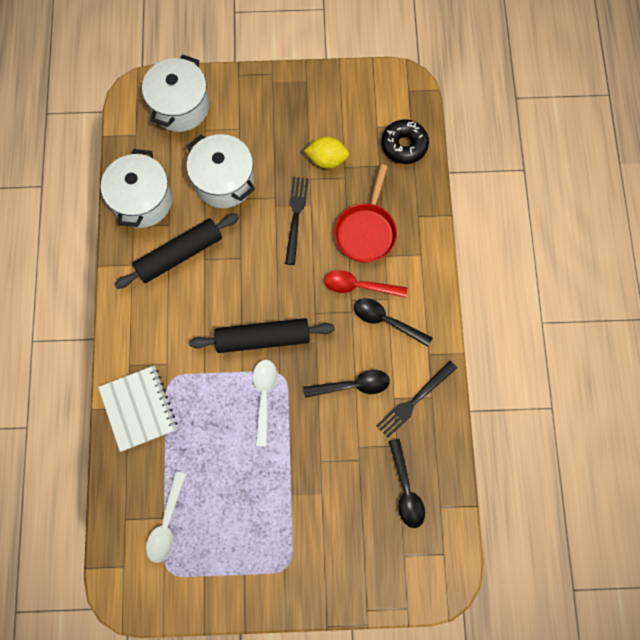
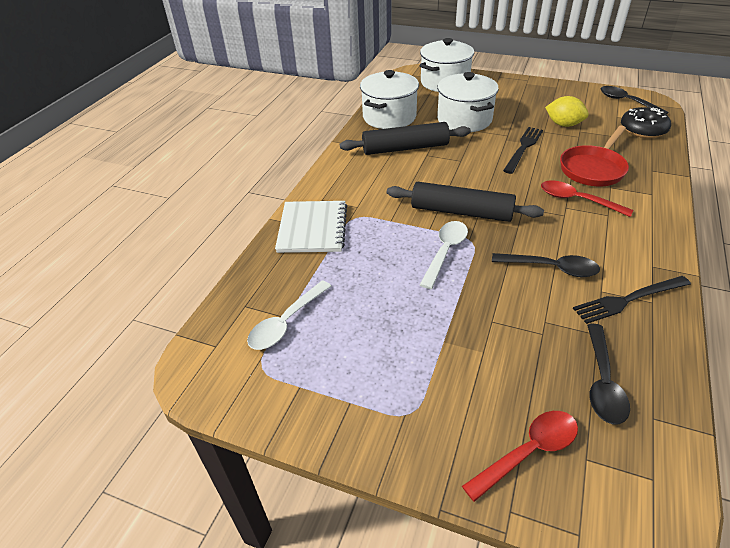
camera: 25 degrees right, 30 degrees down
black spoon [354,298,433,347] -> black spoon moved to [600,86,669,115]
none -> red spoon [462,411,578,502]

